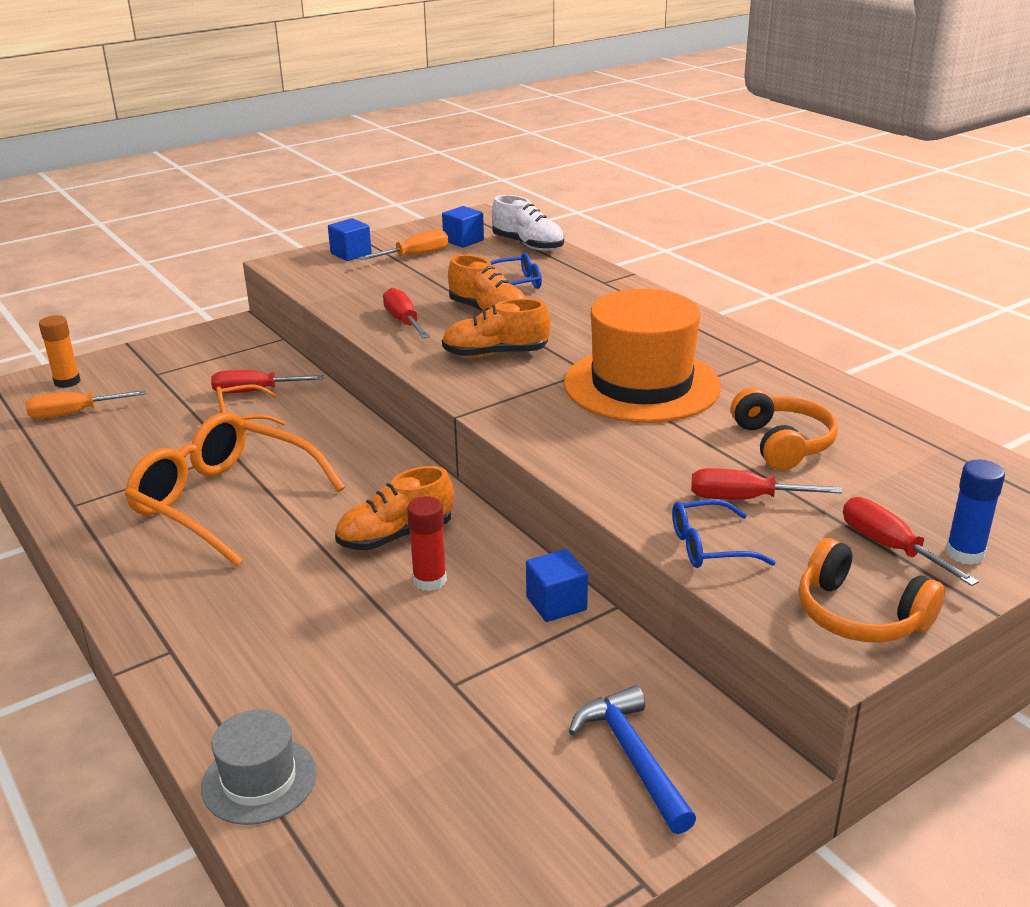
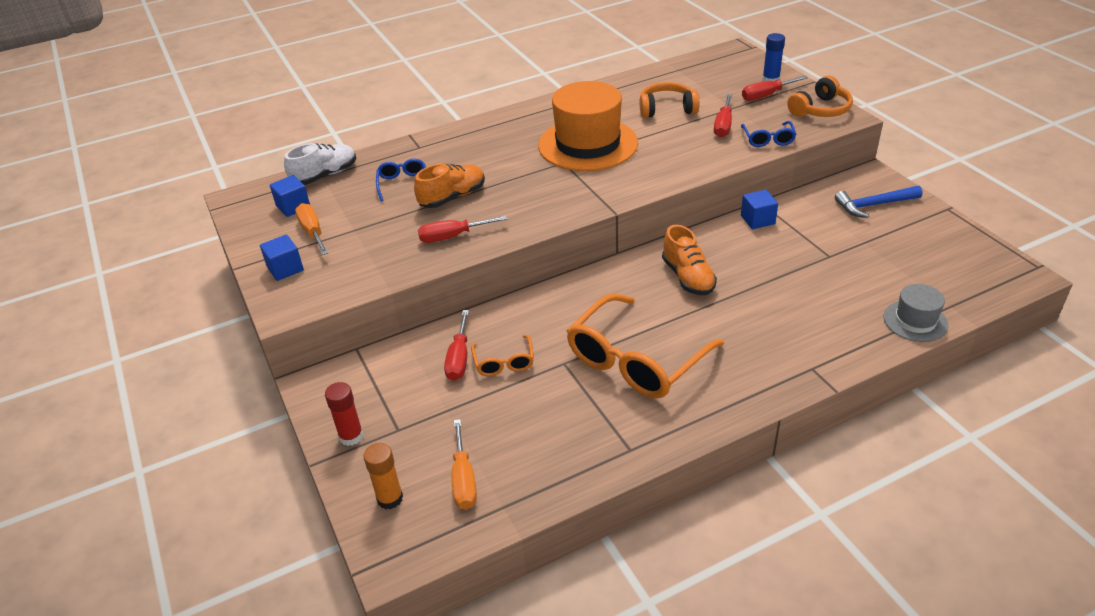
camera: 80 degrees left, 10 degrees up
red glue stick [407,496,447,591] -> red glue stick moved to [325,382,364,446]
orange shoe [442,299,551,358] -> none

